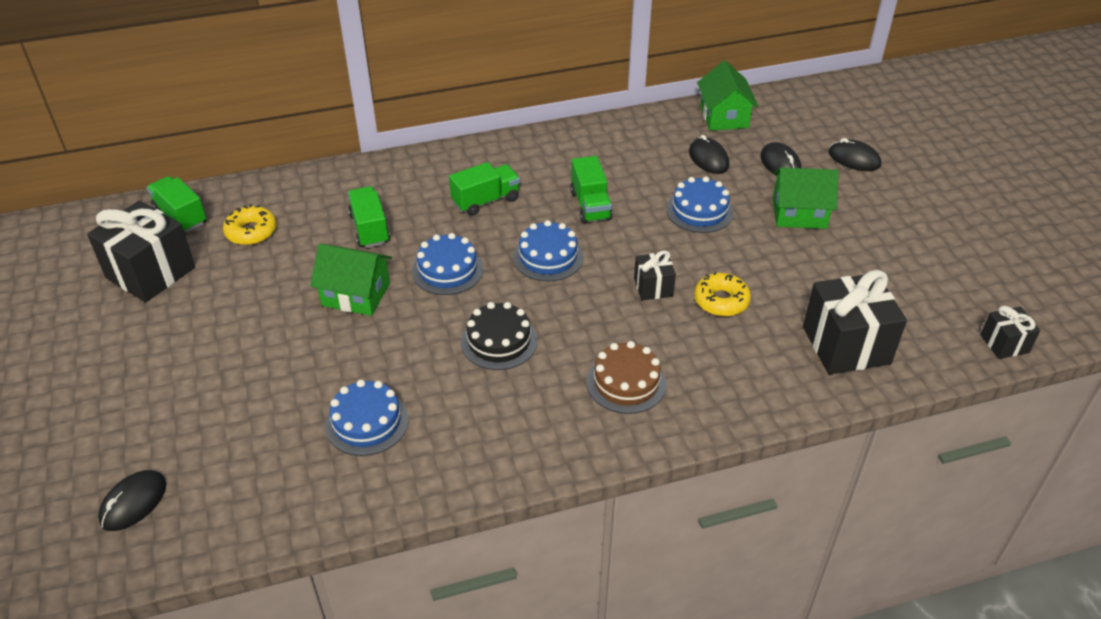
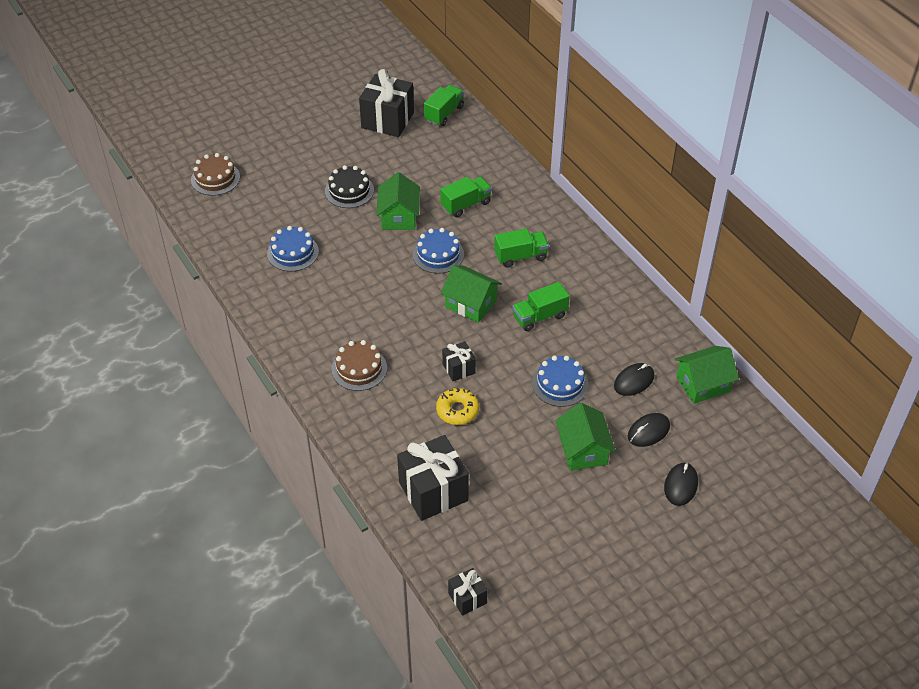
camera: 75 degrees right, 5 degrees up
black mouse [98,470,166,531] -> brown cake [191,153,240,196]
yellow donut [223,204,277,245] -> none
green truck [449,162,520,216] -> green truck turned 60 degrees counterclockwise [494,228,549,268]
black cake [461,302,537,370] -> black cake moved to [325,165,374,208]
blue cake [513,220,584,281] -> green house [441,265,502,323]

